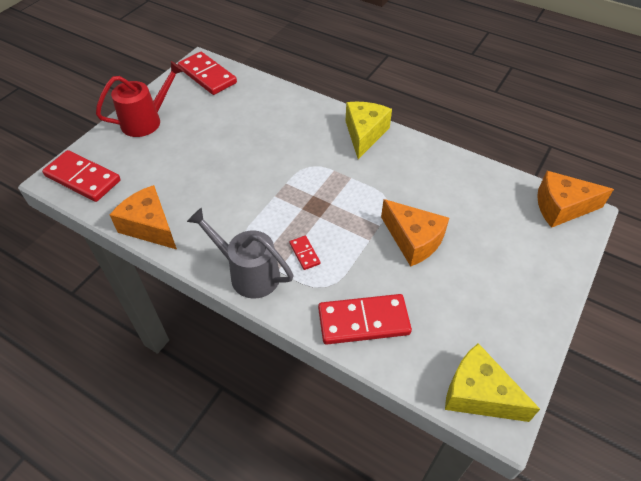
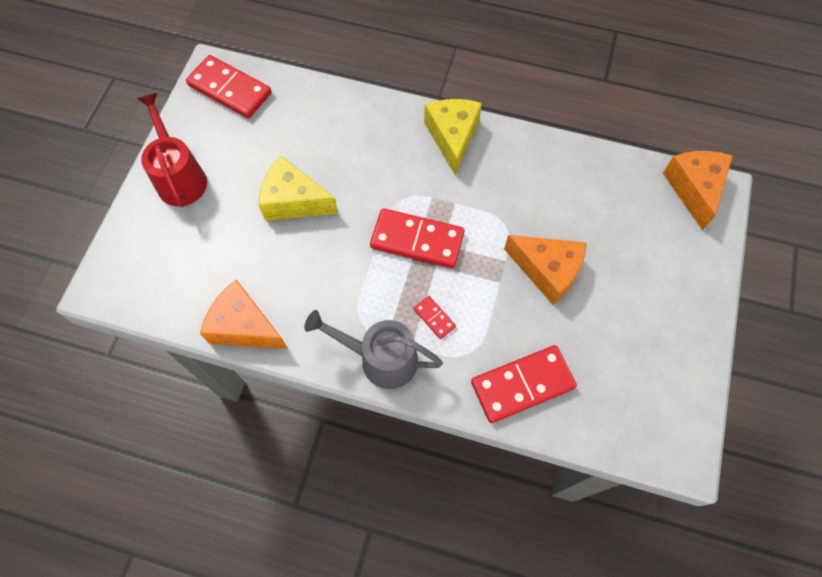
camera: 15 degrees left, 15 degrees up
red domino [42,150,121,202] -> red domino moved to [370,208,464,268]
red watering can [96,61,184,137] -> red watering can turned 60 degrees counterclockwise [137,93,207,207]
yellow cheese [445,343,540,422] -> yellow cheese moved to [259,156,338,221]
orange cheese [537,171,614,228] -> orange cheese turned 105 degrees clockwise [663,151,733,231]

